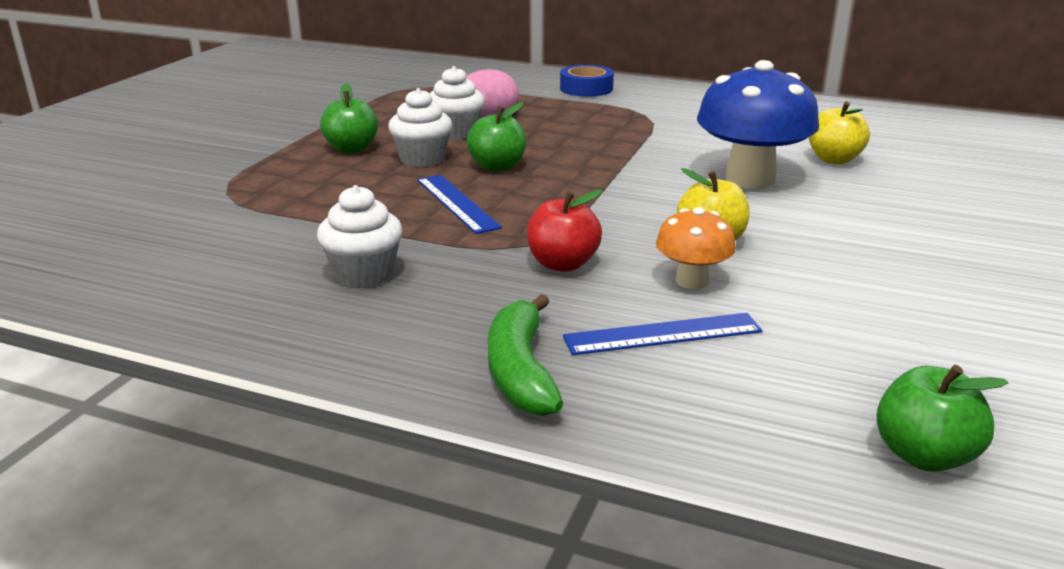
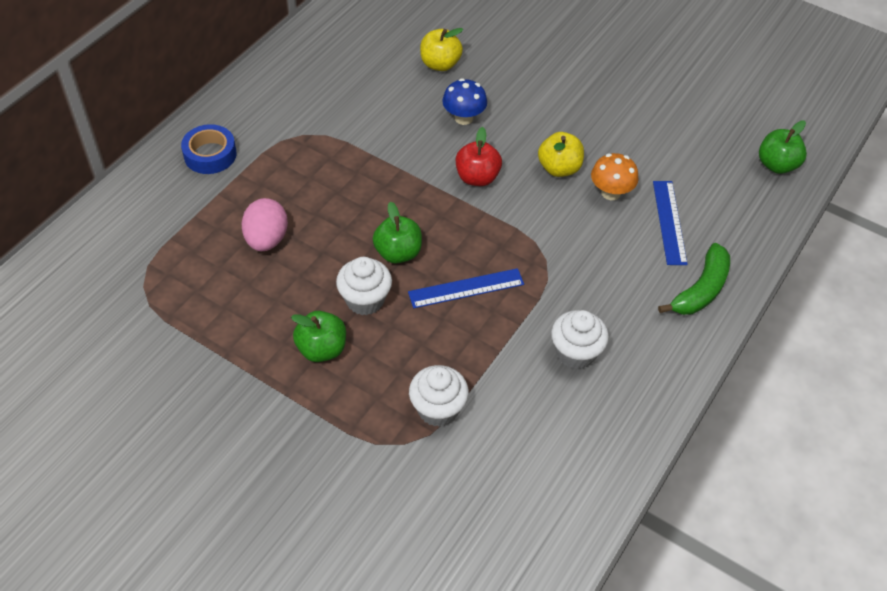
camera: 80 degrees left, 25 degrees up
white cupcake [430,66,485,140] -> white cupcake moved to [409,365,469,427]
green banana [488,294,563,416] -> green banana turned 60 degrees counterclockwise [658,243,730,315]
red apple [527,190,603,272] -> red apple moved to [456,127,502,186]
blue mushroom [697,60,819,189] -> blue mushroom [442,78,487,125], size x0.53

